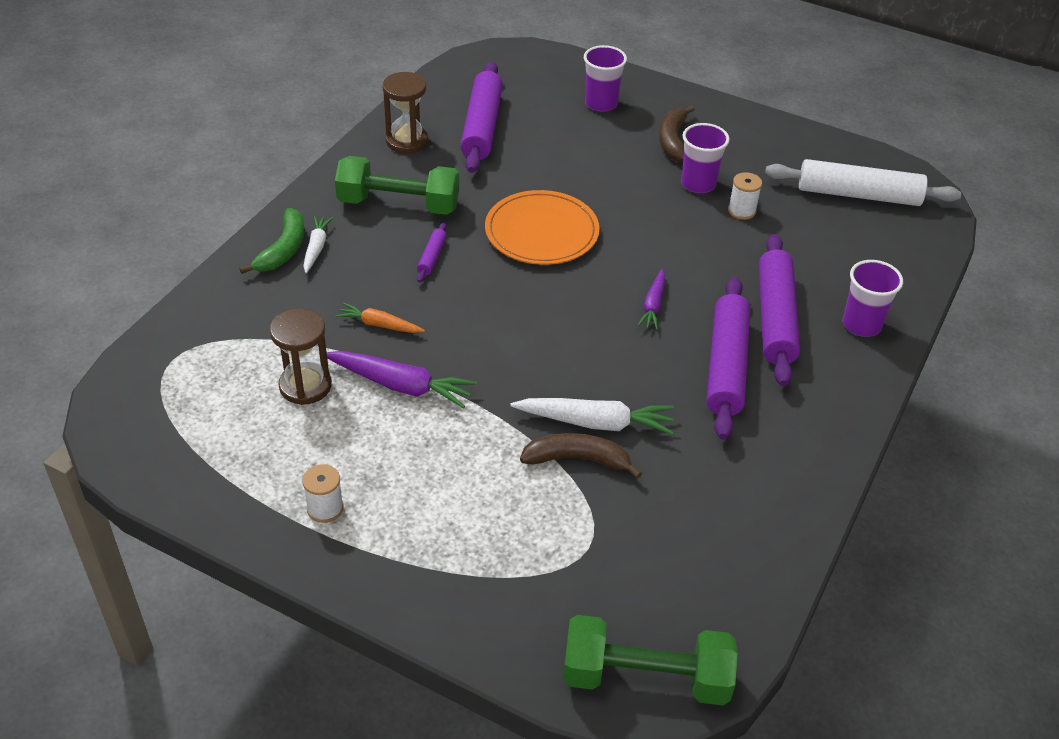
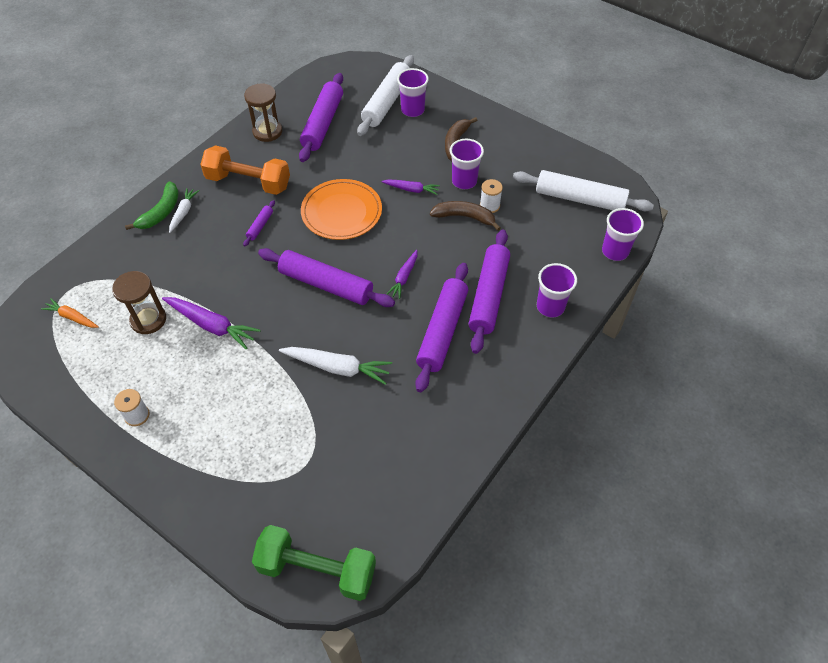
camera: 10 degrees right, 10 degrees up
green dumbbell [335,156,459,215] -> orange dumbbell [200,145,290,195]
orange carrot [335,303,425,333] -> orange carrot moved to [41,298,99,328]
brown banana [520,433,642,479] -> brown banana moved to [430,201,501,231]
none -> purple rolling pin [258,248,395,307]
none -> white rolling pin [357,55,414,136]
none -> purple carrot [381,179,440,195]
none -> purple cup [602,208,644,261]

